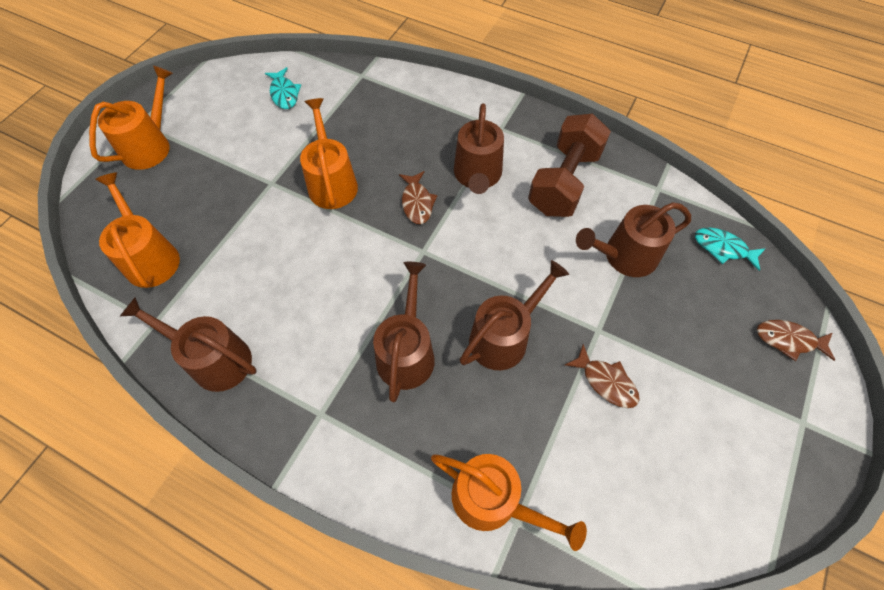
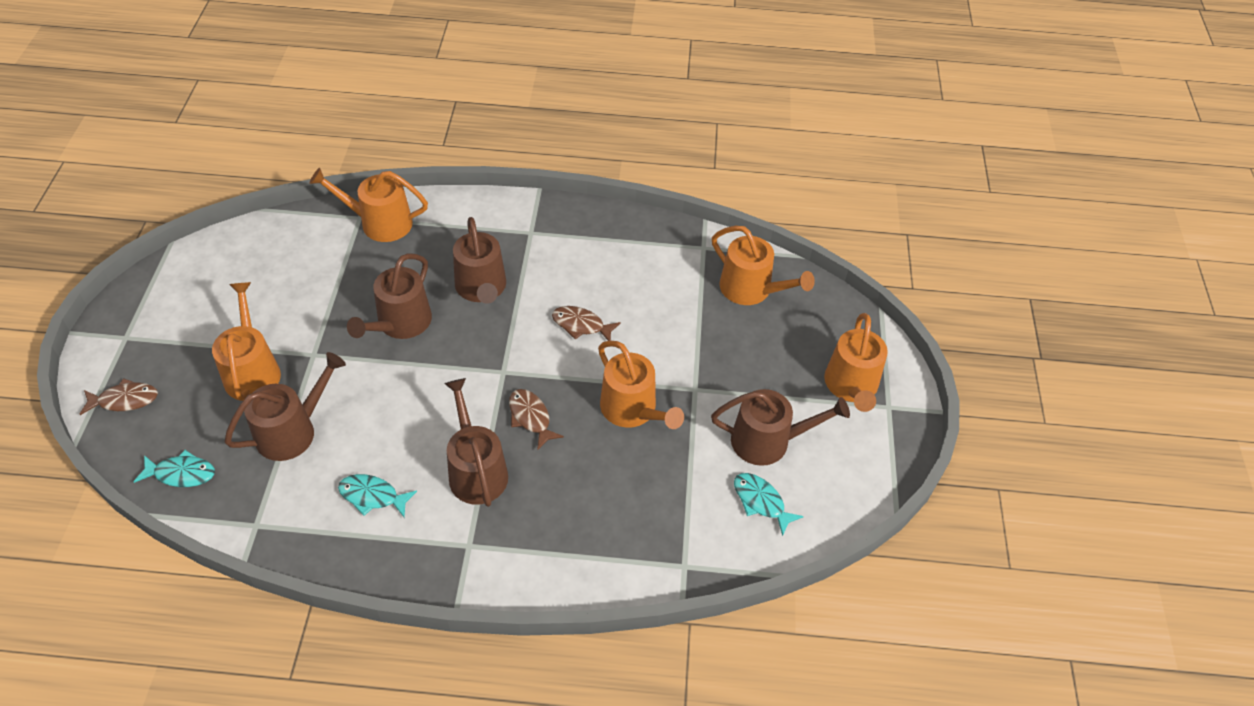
camera: 155 degrees right, 10 degrees down
brown watering can [120,297,256,392] -> brown watering can moved to [711,389,850,466]
brown dumbbell [528,114,611,217] -> turquoise fish [338,474,417,517]
brown fish [565,344,640,408] -> brown fish moved to [552,306,621,341]
none -> orange watering can [212,282,281,401]

